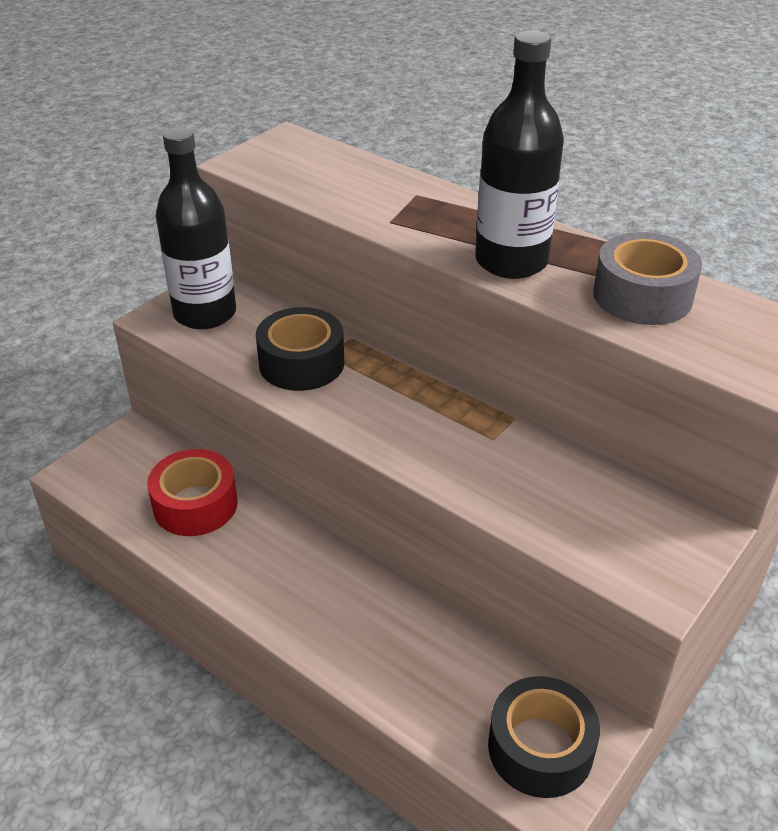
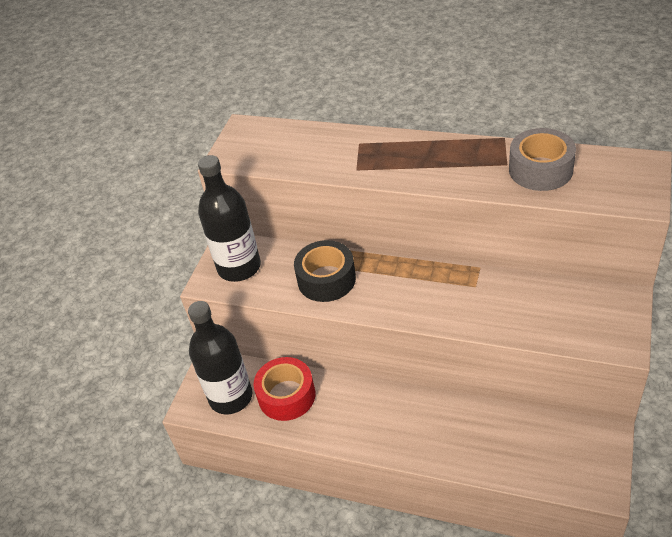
camera: 15 degrees left, 5 degrees up
black bottle [475,31,564,279] -> black bottle moved to [188,301,253,414]
black tape [488,676,600,798] -> none

